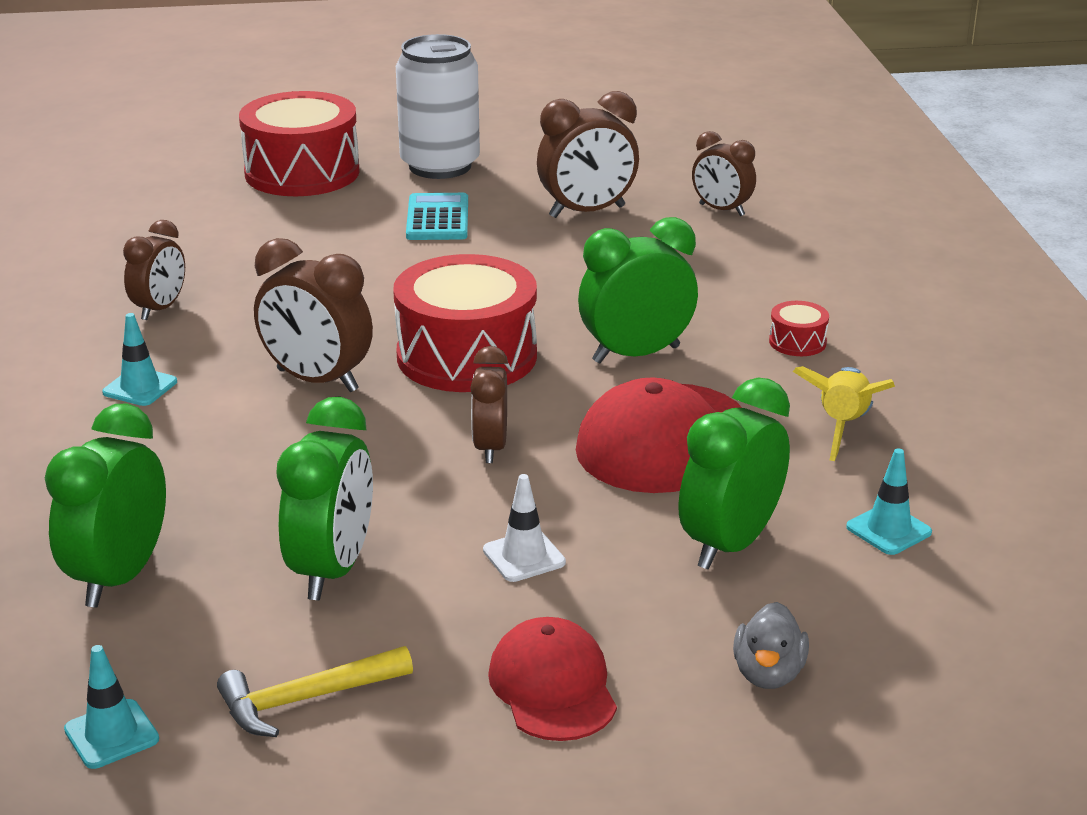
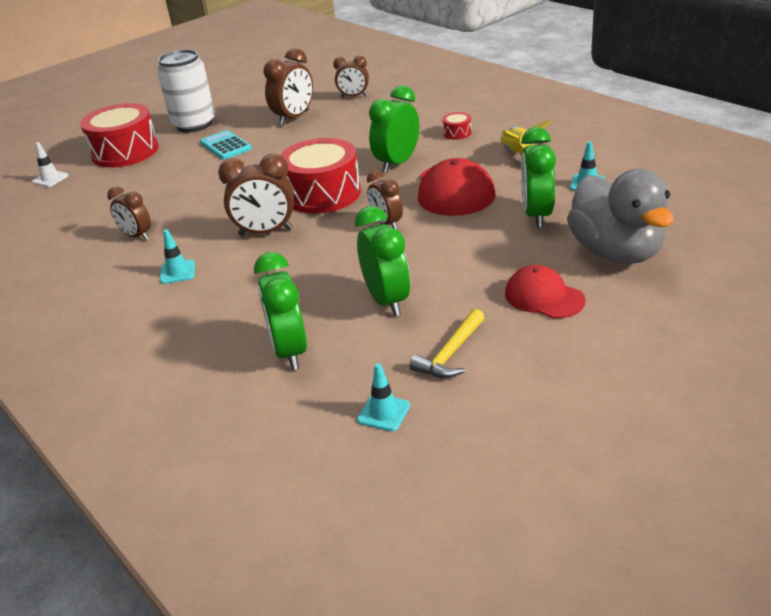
camera: 30 degrees left, 5 degrees up
brown clock [123,220,185,320] -> brown clock turned 135 degrees clockwise [107,186,151,240]
white traffic cone [483,474,566,582] -> white traffic cone moved to [32,142,69,187]
grey duck [733,602,809,689] -> grey duck [567,169,674,264], size x2.36

